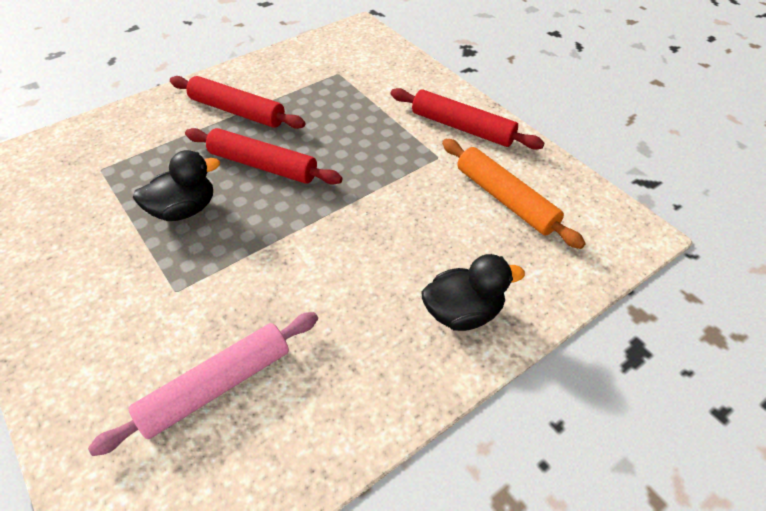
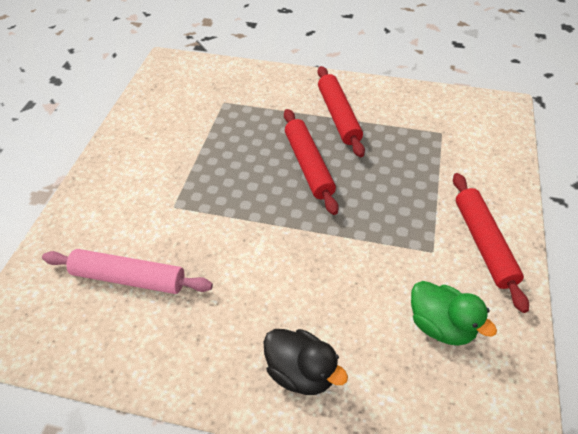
camera: 50 degrees right, 0 degrees up
black duck [133,150,220,221] -> none
orange rolling pin [442,139,586,249] -> green duck [411,281,497,346]

